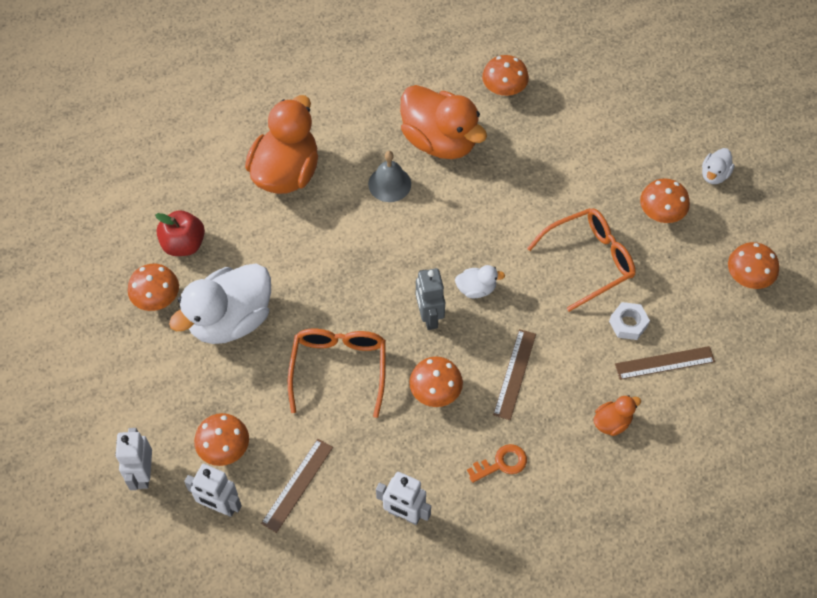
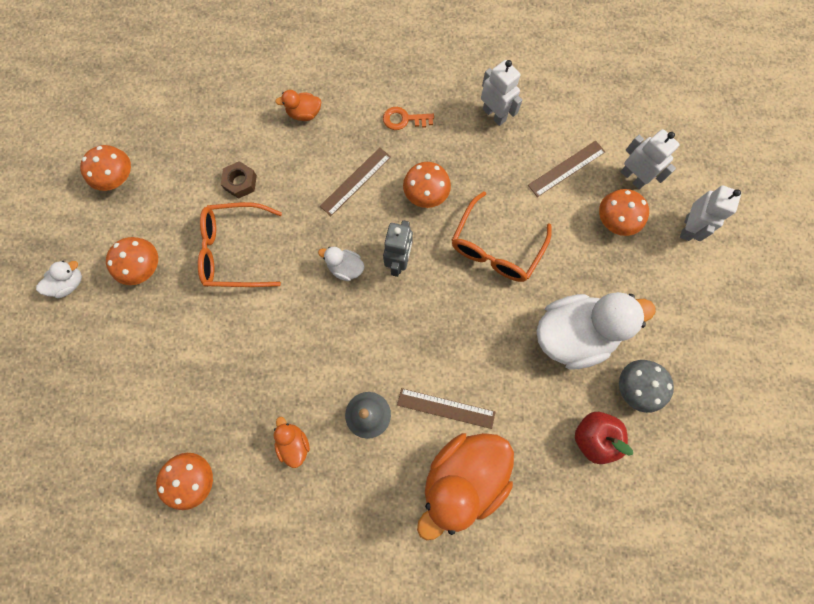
camera: 155 degrees left, 15 degrees up
orange mushroom [128,264,179,311] -> grey mushroom [619,360,674,413]
orange duck [400,85,487,159] -> orange duck [274,417,310,468], size x0.45
white nut [609,302,650,340] -> brown nut [221,161,257,199]
brown ruler [615,346,715,380] -> brown ruler moved to [397,388,495,429]

